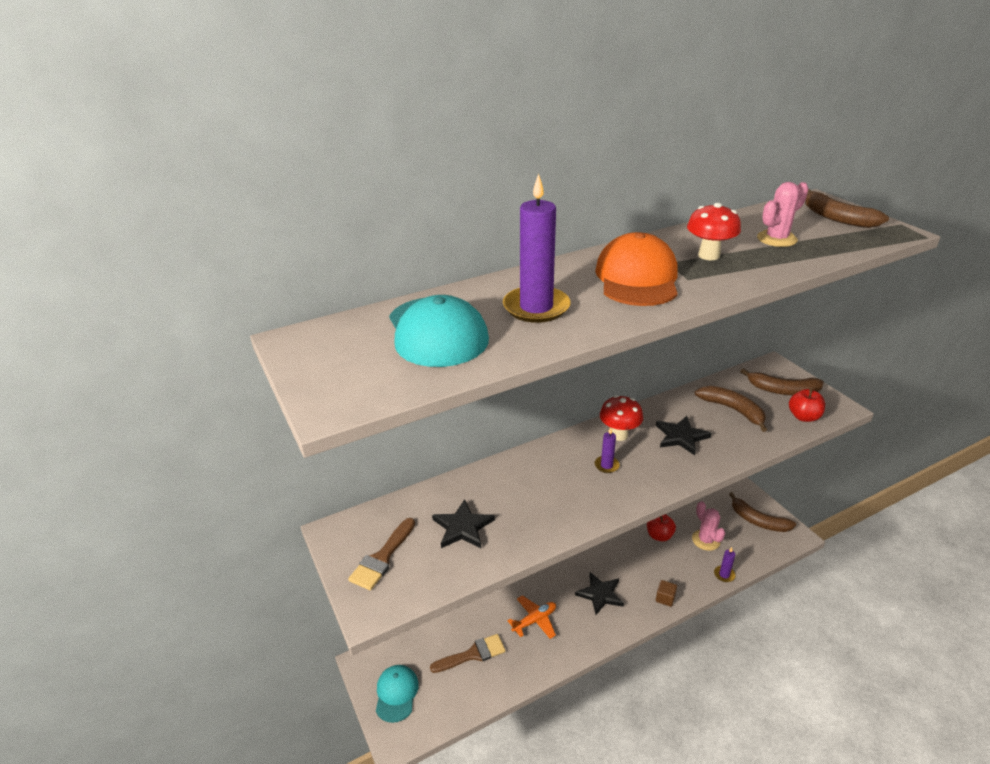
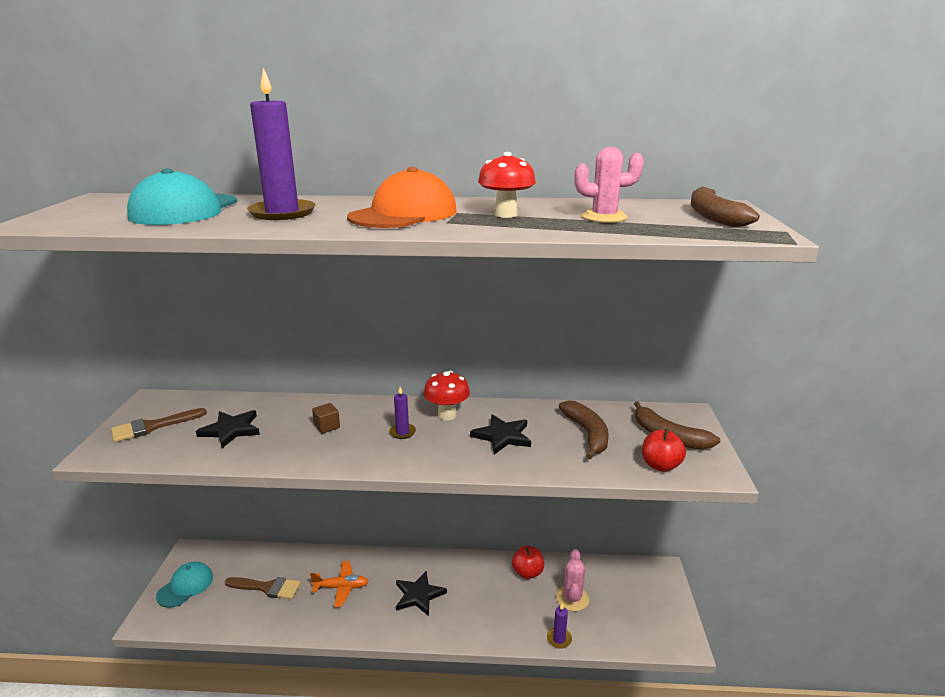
camera: 30 degrees right, 10 degrees down
brown cube [656,580,677,607] -> brown cube moved to [312,403,340,433]
brown banana [729,492,796,532] -> none

